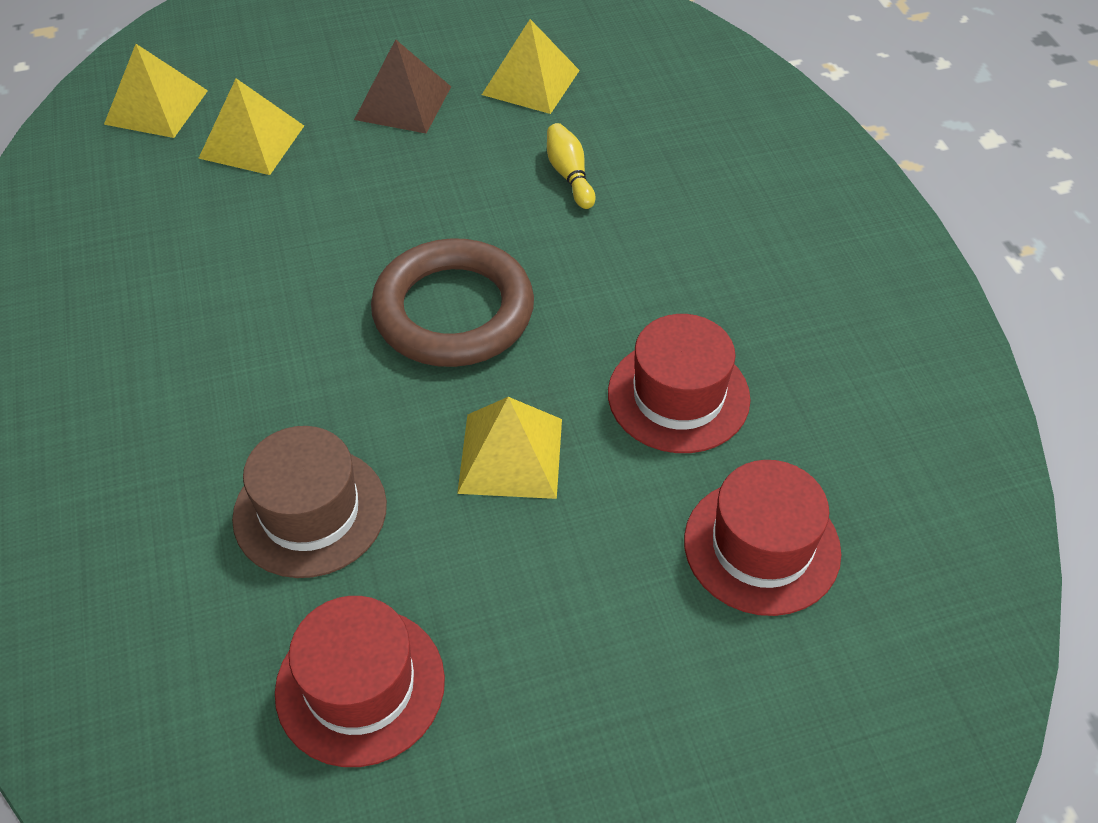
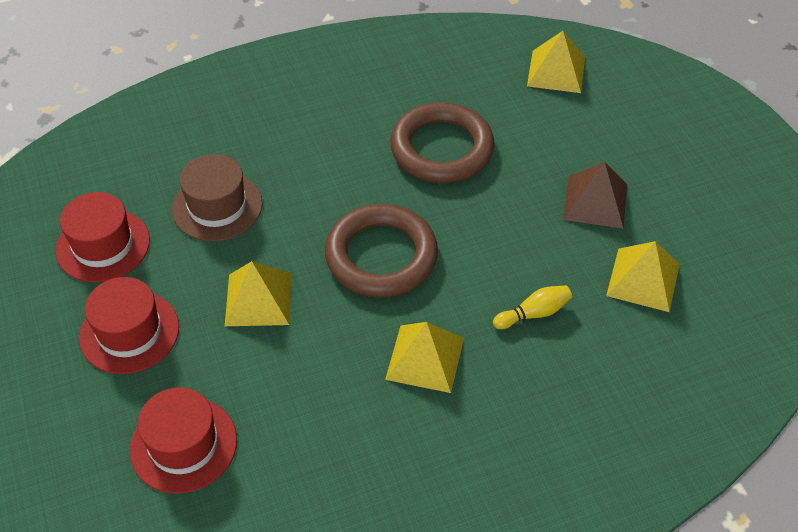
camera: 85 degrees right, 0 degrees up
yellow pyramid [198,78,304,175] -> yellow pyramid moved to [385,322,464,393]
red hat [608,314,751,453] -> red hat moved to [79,277,179,374]
none -> brown ring [390,102,495,183]

